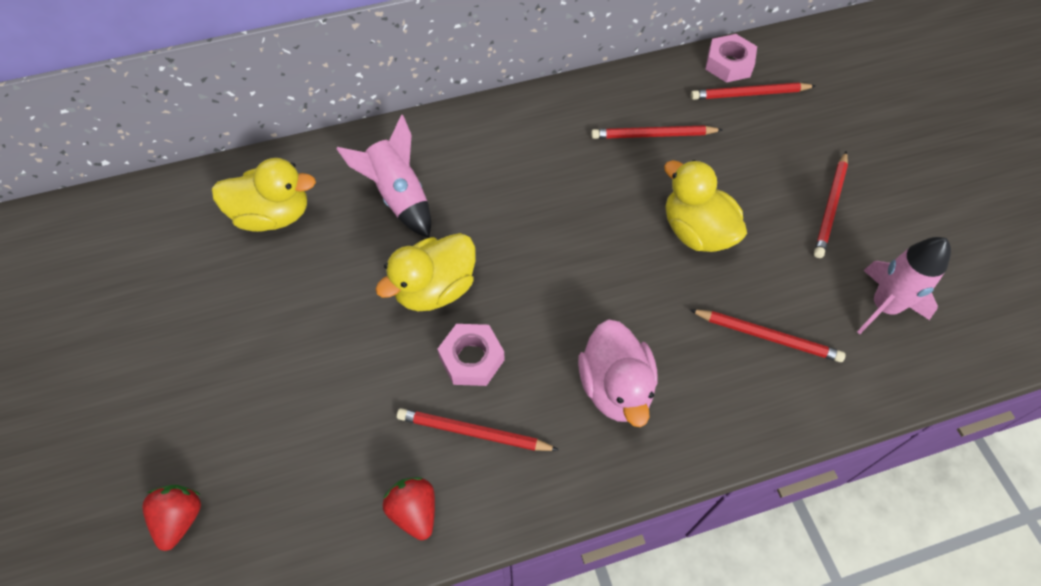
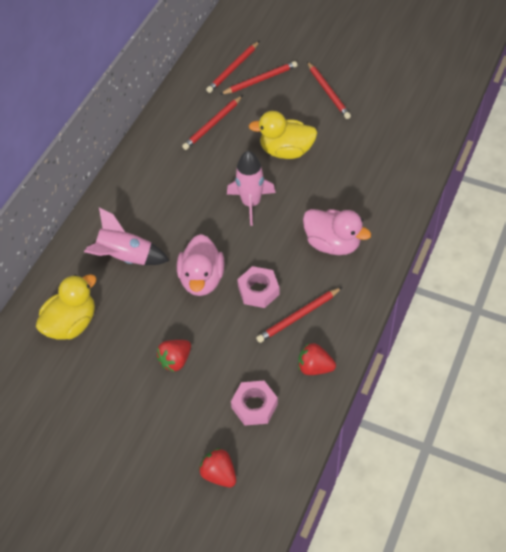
camera: 45 degrees left, 5 degrees down
yellow duck [375,233,475,311] -> pink duck [177,234,225,296]
red pencil [690,309,846,362] -> red pencil moved to [220,61,297,95]
pink nut [705,34,757,83] -> pink nut moved to [231,381,278,426]
pink rocket [857,237,951,334] -> pink rocket moved to [227,151,276,226]
none -> red strawberry [156,340,191,372]

